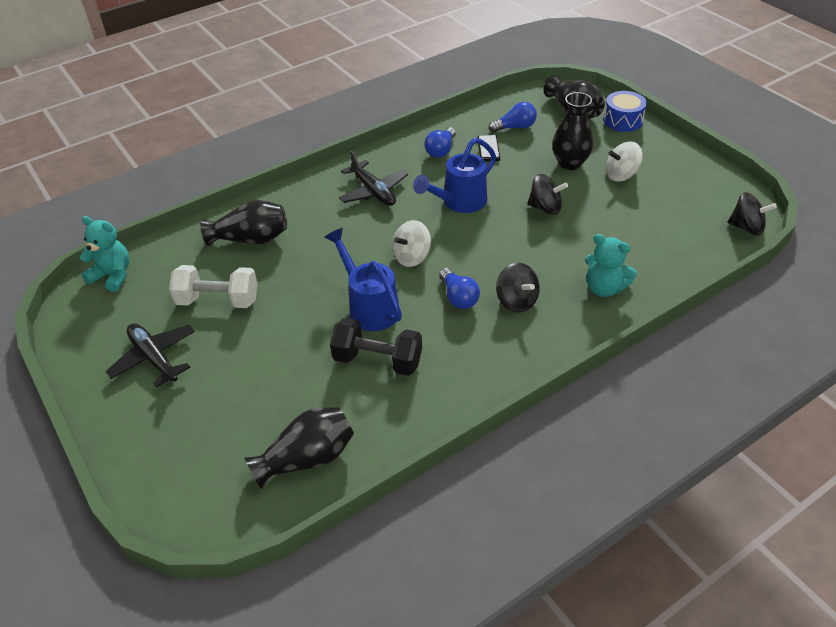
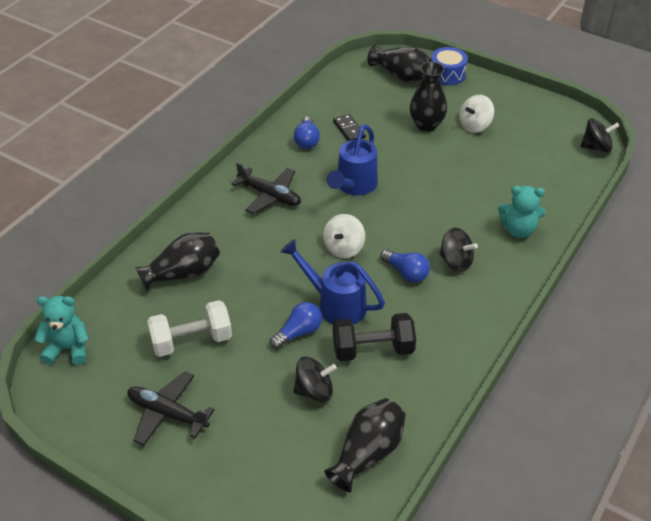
camera: 25 degrees left, 0 degrees up
blue light bulb [489,102,537,133] -> blue light bulb moved to [270,302,322,349]
black spinning top [527,174,568,215] -> black spinning top moved to [293,357,337,402]

